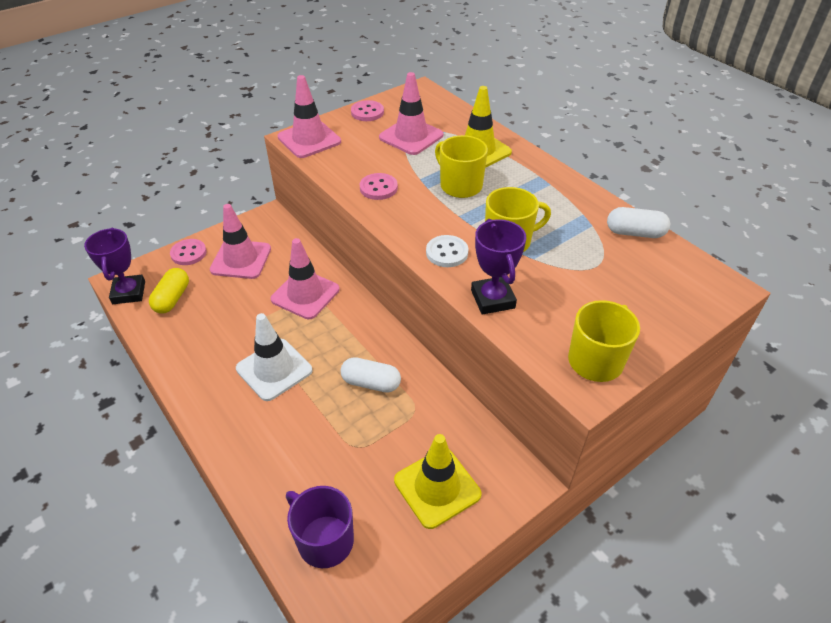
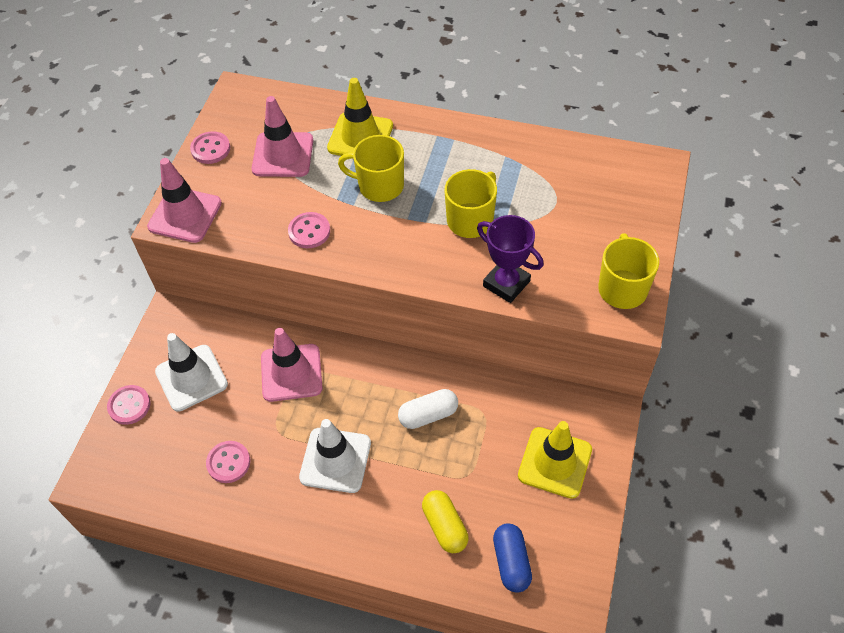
camera: 35 degrees left, 10 degrees up
purple trophy [84,227,145,304] -> none
yellow capsule [149,268,189,313] -> yellow capsule moved to [422,490,469,553]
pink traffic cone [210,204,271,279] -> white traffic cone [155,333,228,412]
purple mug [286,486,354,568] -> blue capsule [493,523,532,593]
white button [426,235,469,267] -> none
white capsule [607,207,670,238] -> none
none -> pink button [206,441,250,483]

